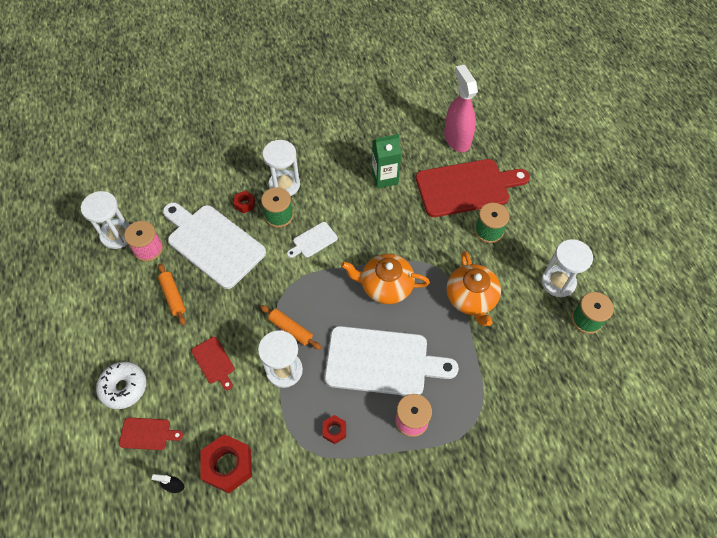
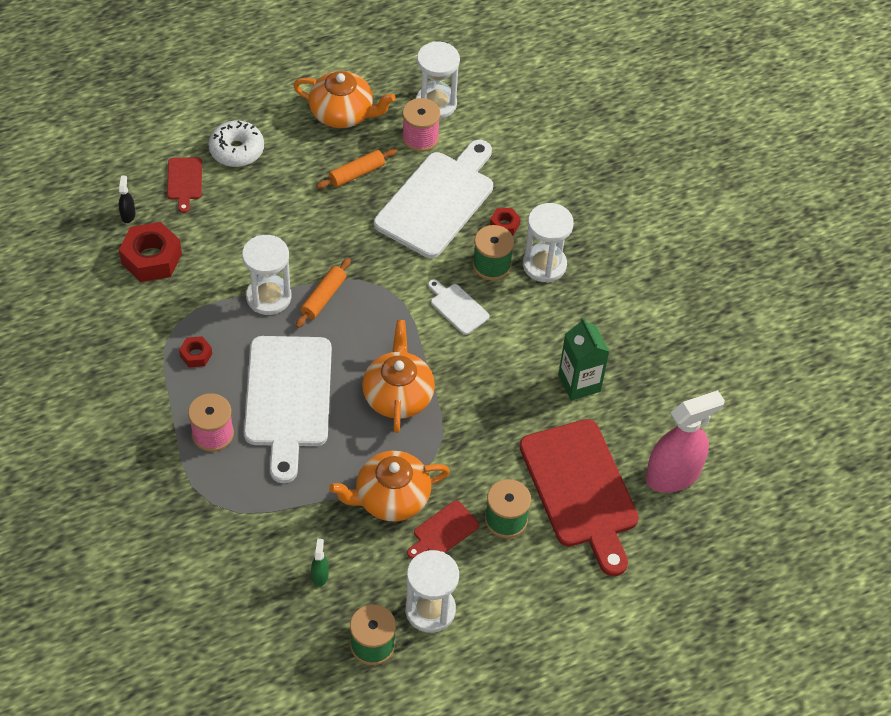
camera: 80 degrees right, 5 degrees down
red cutting board [191,337,234,390] -> red cutting board moved to [407,501,479,559]
none -> orange teapot [293,71,396,128]
none -> green spray bottle [311,539,329,587]

